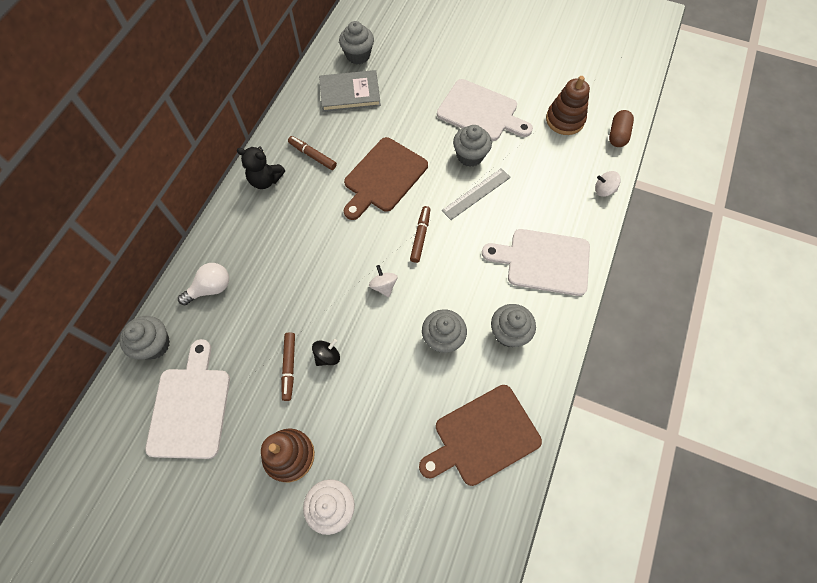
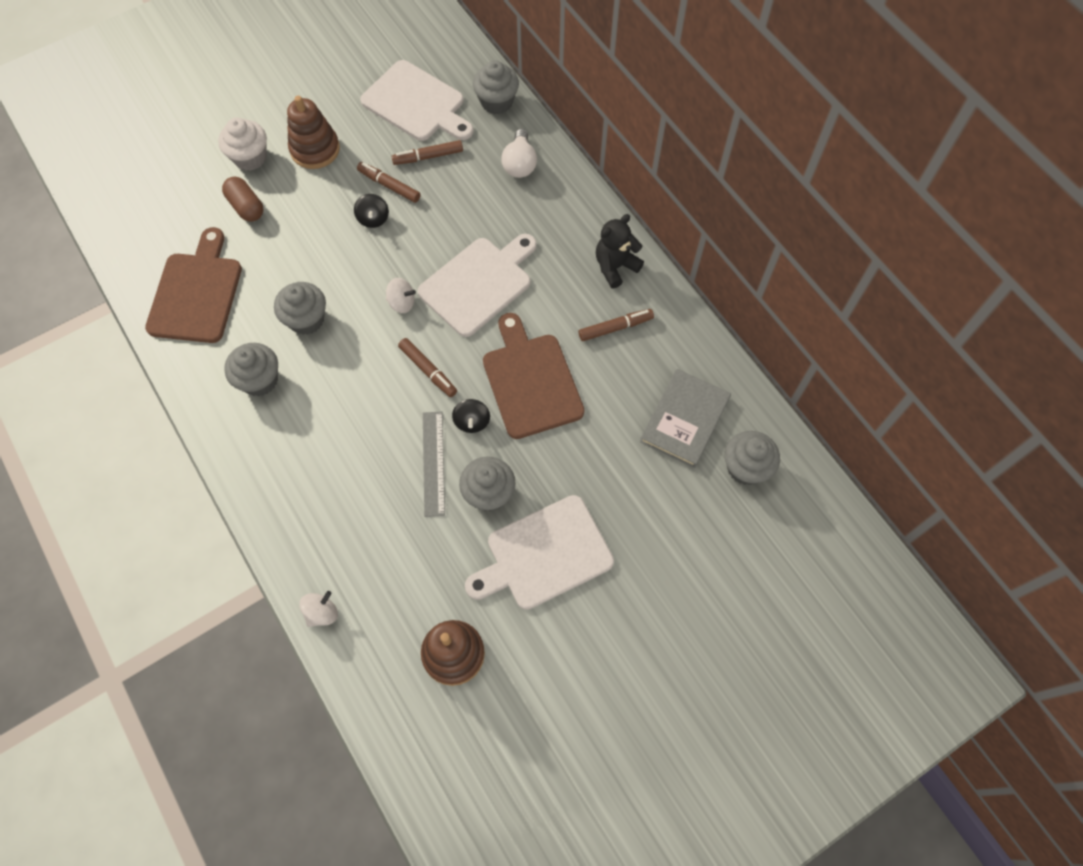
camera: 125 degrees right, 0 degrees up
white cutting board [482,229,590,296] -> white cutting board moved to [418,234,537,337]
brown capsule [609,110,634,147] -> brown capsule moved to [222,176,263,222]
none -> brown marker [391,140,463,165]
none -> black spinning top [452,399,490,433]

